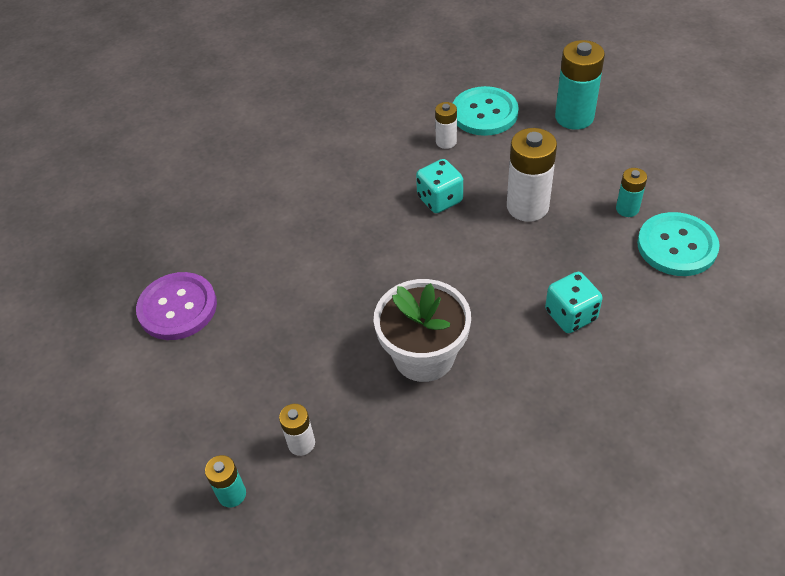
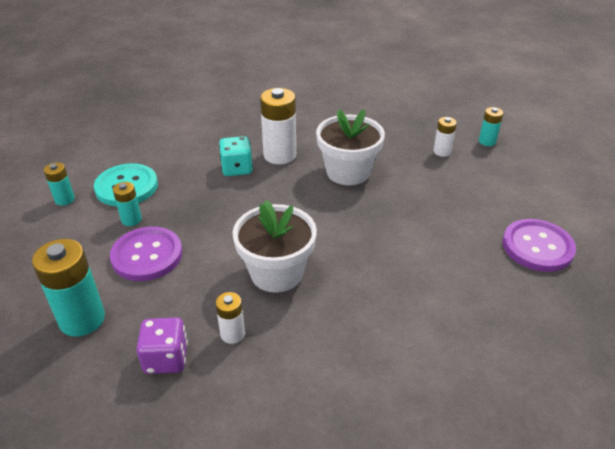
camera: 165 degrees left, 10 degrees down
turquoise dice [416,159,463,213] -> white flower pot [233,200,317,293]
turquoise button [453,86,519,136] -> purple dice [136,317,188,374]
white battery [507,128,557,222] -> white battery moved to [260,88,296,164]
none -> turquoise battery [44,162,75,206]
none -> purple button [110,227,182,281]

